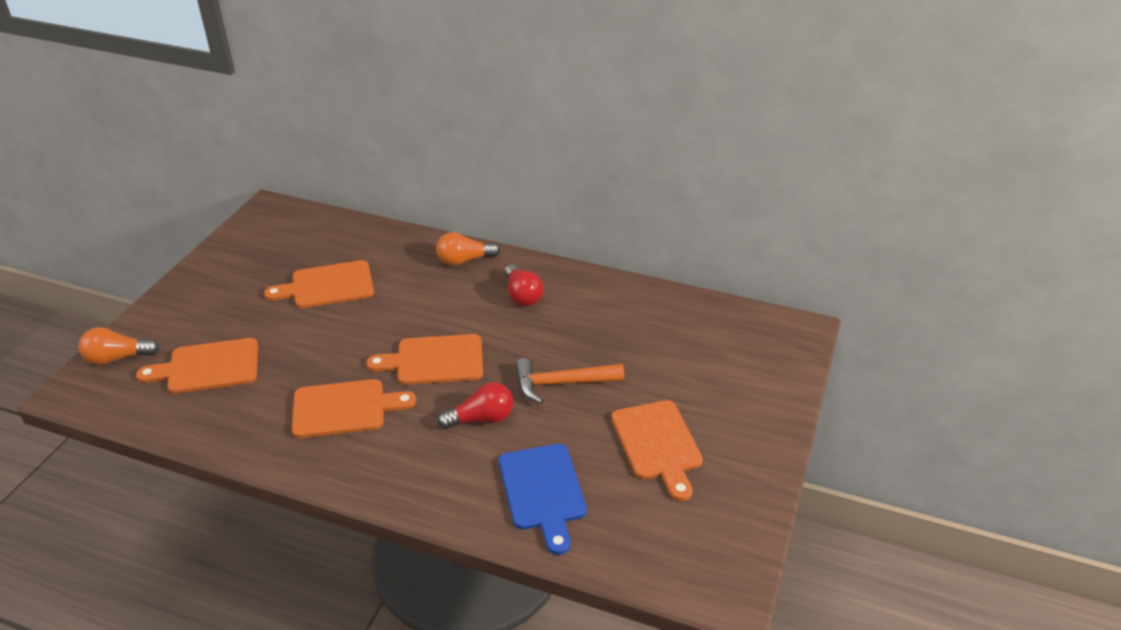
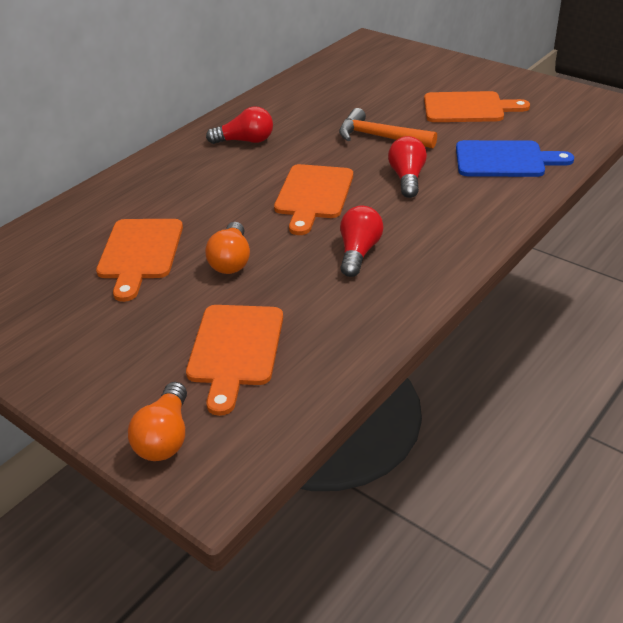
camera: 70 degrees left, 0 degrees up
orange cutting board [292,379,416,438] -> red light bulb [340,206,383,277]
orange light bulb [436,232,500,266] -> orange light bulb moved to [205,222,250,274]
orange hammer [515,358,624,404] -> orange hammer turned 105 degrees clockwise [339,108,437,148]

